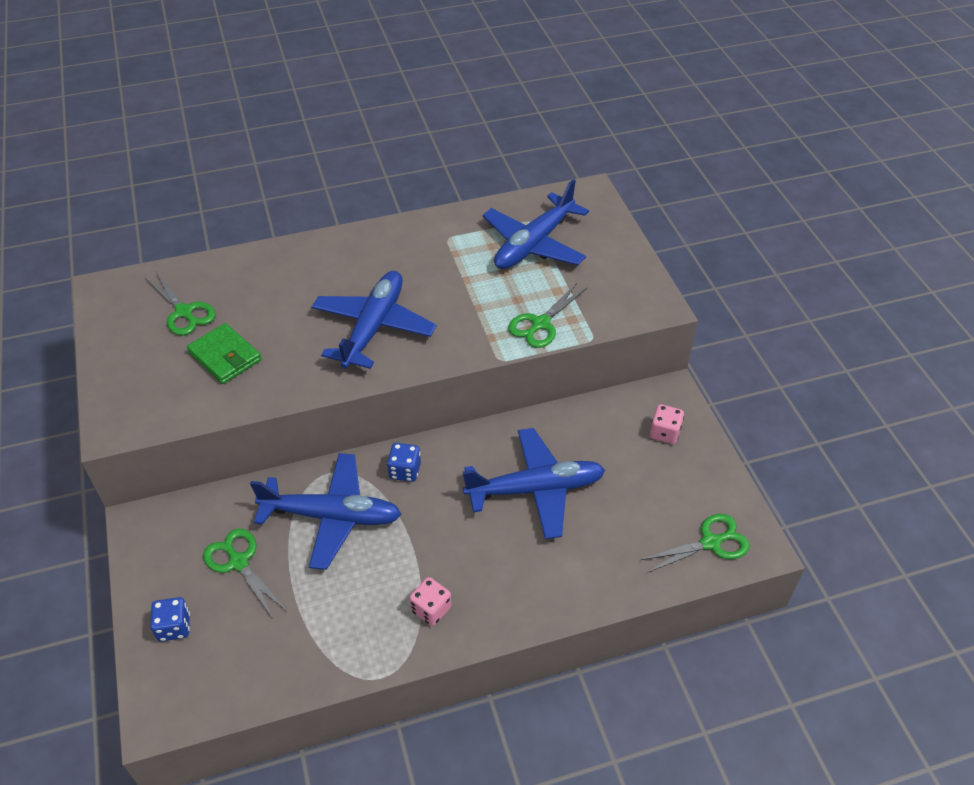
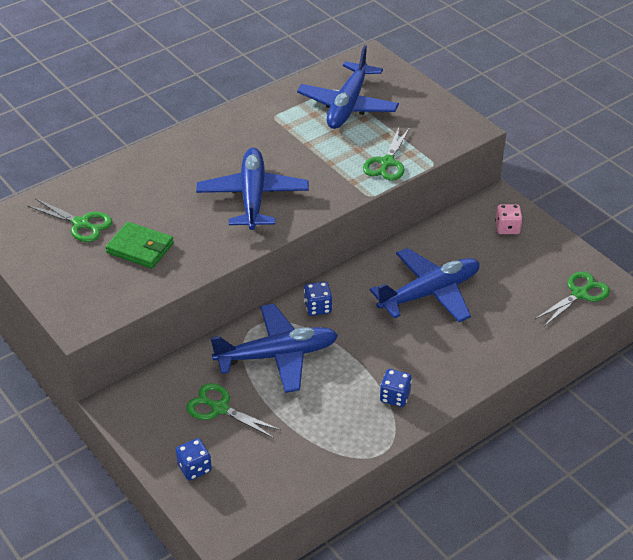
camera: 20 degrees left, 5 degrees down
pink dice [409,577,451,626] -> blue dice [380,369,412,407]

